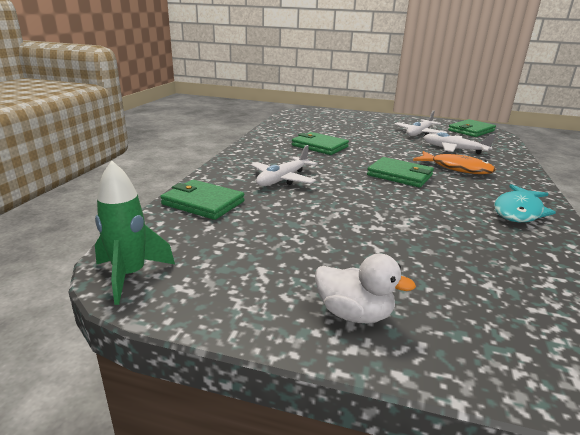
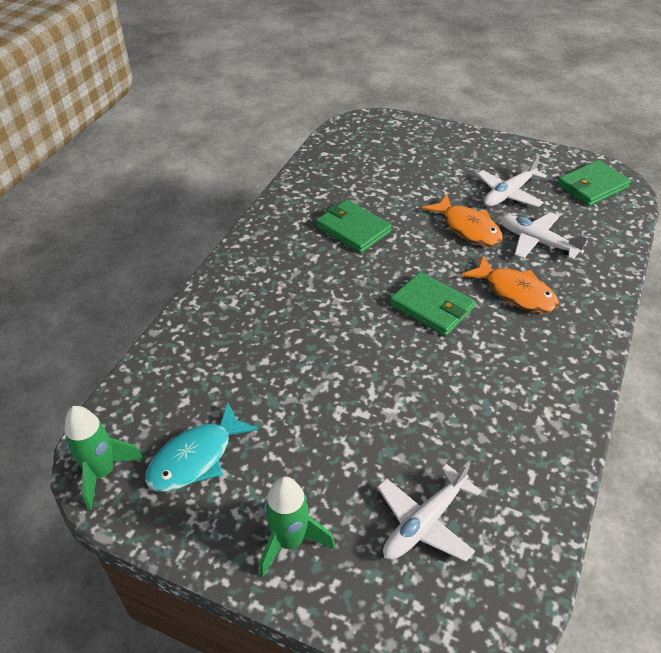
camera: 10 degrees right, 20 degrees up
green wallet [161,180,245,220] -> none
white plane [251,145,317,186] -> white plane moved to [377,461,482,562]
white duck [315,254,416,323] -> green rocket [260,476,335,577]
turquoise fish [494,184,556,222] -> turquoise fish moved to [145,403,259,491]
none -> orange fish [422,194,503,246]

